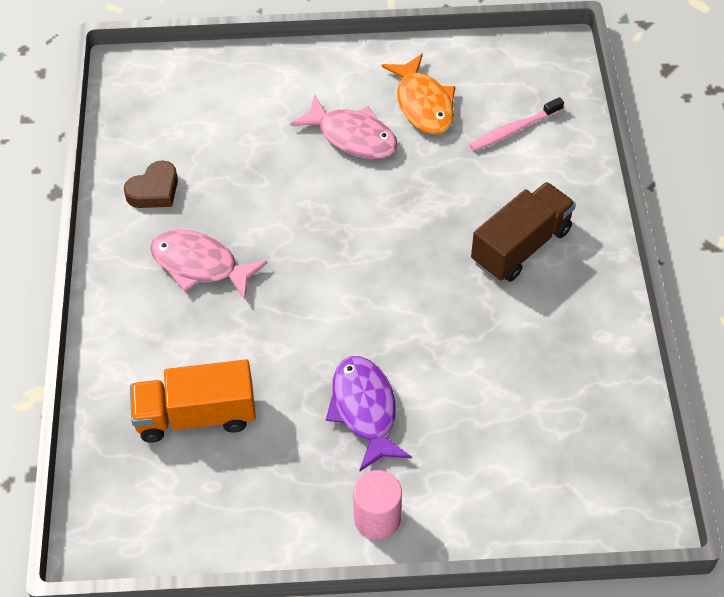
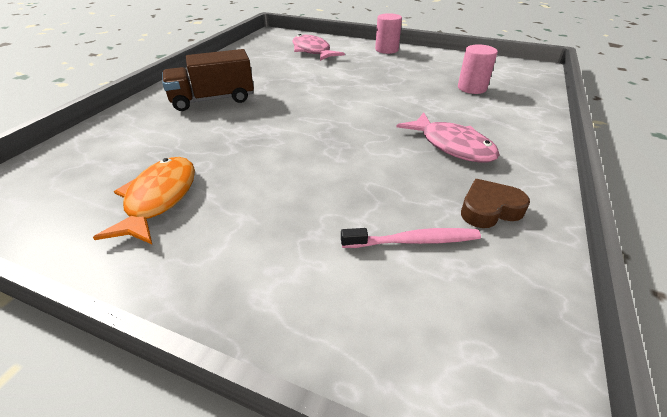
camera: 155 degrees left, 15 degrees down
orange truck [130,359,256,443] -> pink cylinder [458,44,498,94]
pink fish [290,95,398,159] -> pink fish moved to [292,34,345,61]
purple fish [326,356,412,472] -> none
pink toothbrush [470,97,564,151] -> pink toothbrush moved to [341,228,481,248]

